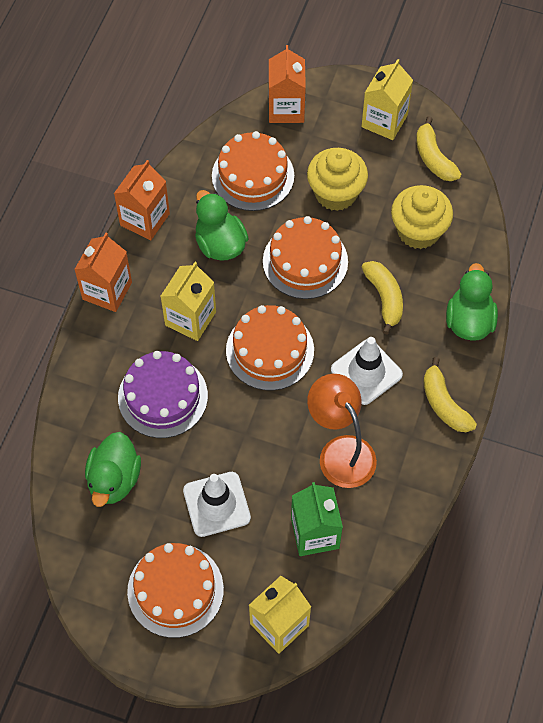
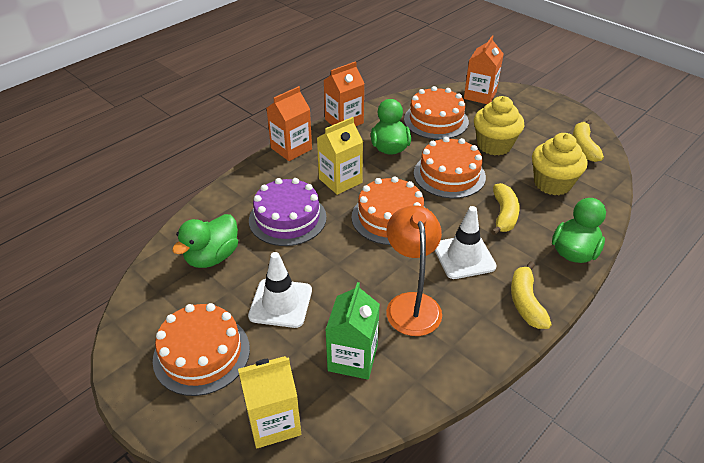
camera: 25 degrees right, 20 degrees down
yellow carton [361,59,413,140] -> none

